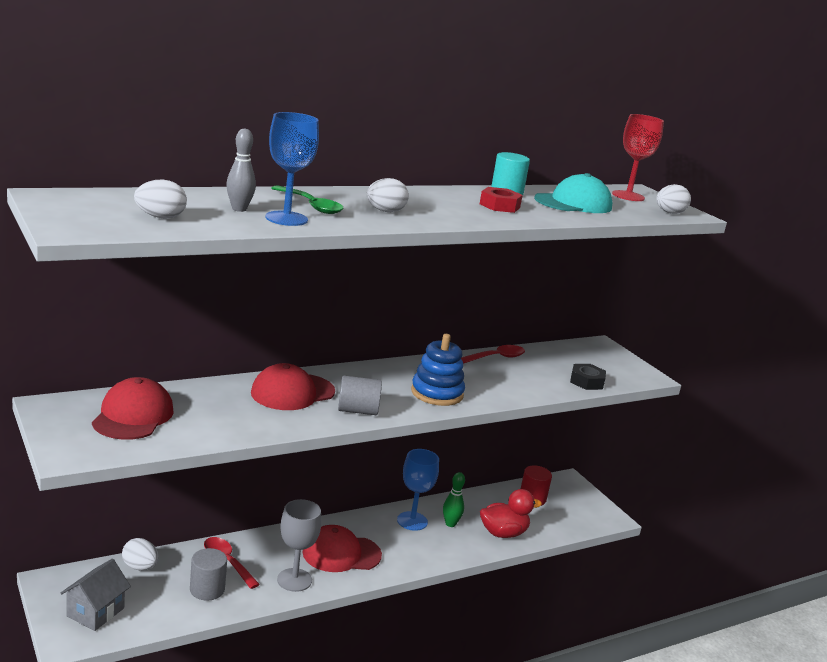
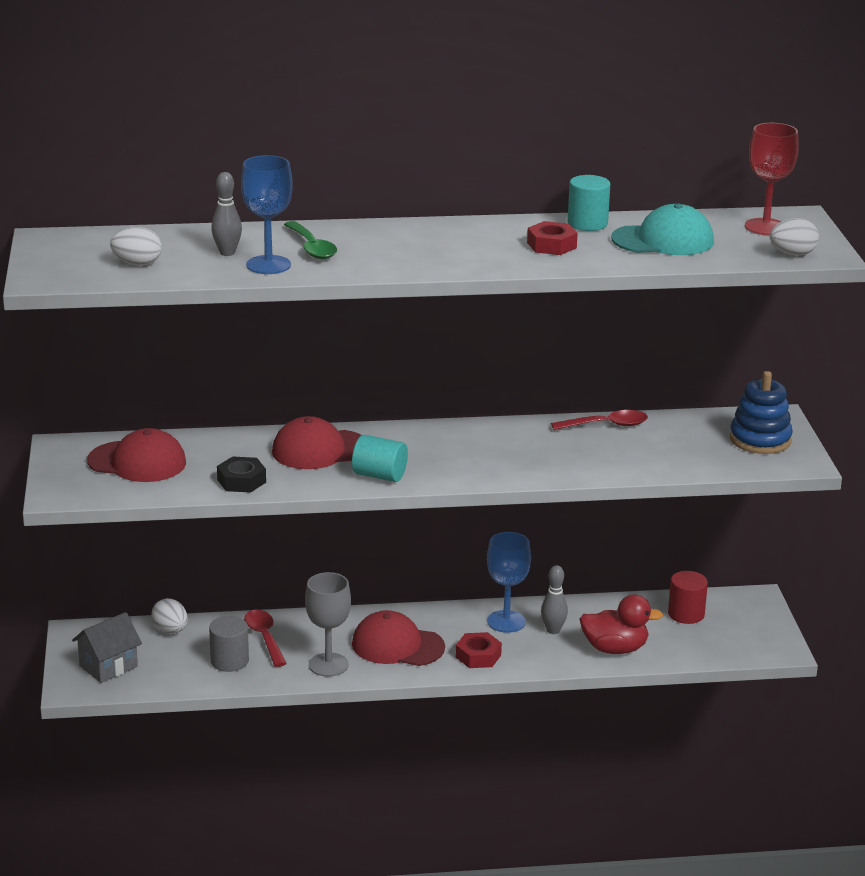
camera: 25 degrees right, 5 degrees up
red cap [92,377,174,440] -> red cap turned 75 degrees clockwise [87,428,186,482]
grey cylinder [338,376,382,415] -> turquoise cylinder [352,435,408,482]
white egg [366,178,409,212] -> none
blue stacking toy [411,334,465,406] -> blue stacking toy moved to [730,371,793,454]
green bowling pin [443,472,465,527] -> grey bowling pin [541,565,568,634]
black nut [570,364,606,390] -> black nut moved to [217,456,266,493]
none -> red nut [456,632,502,668]

